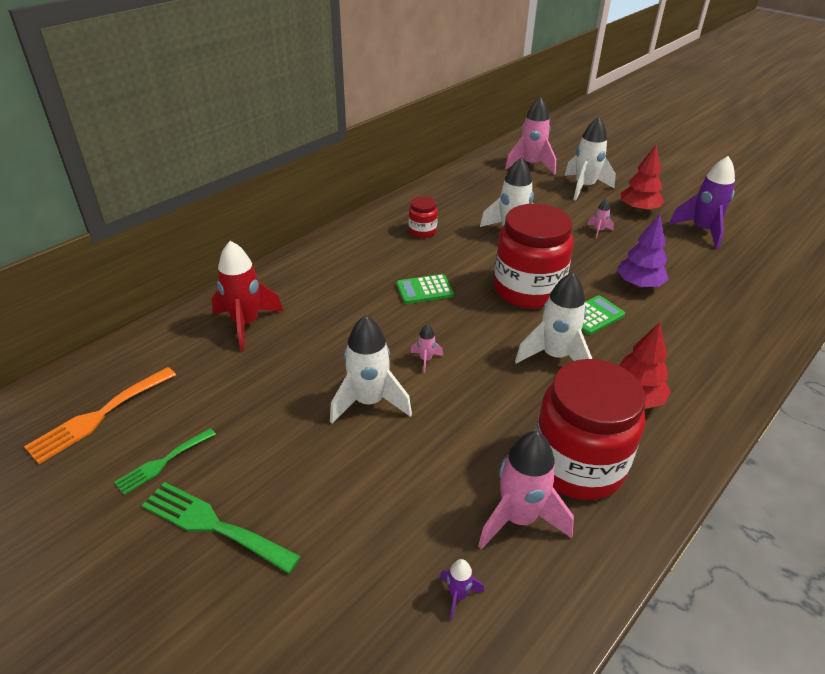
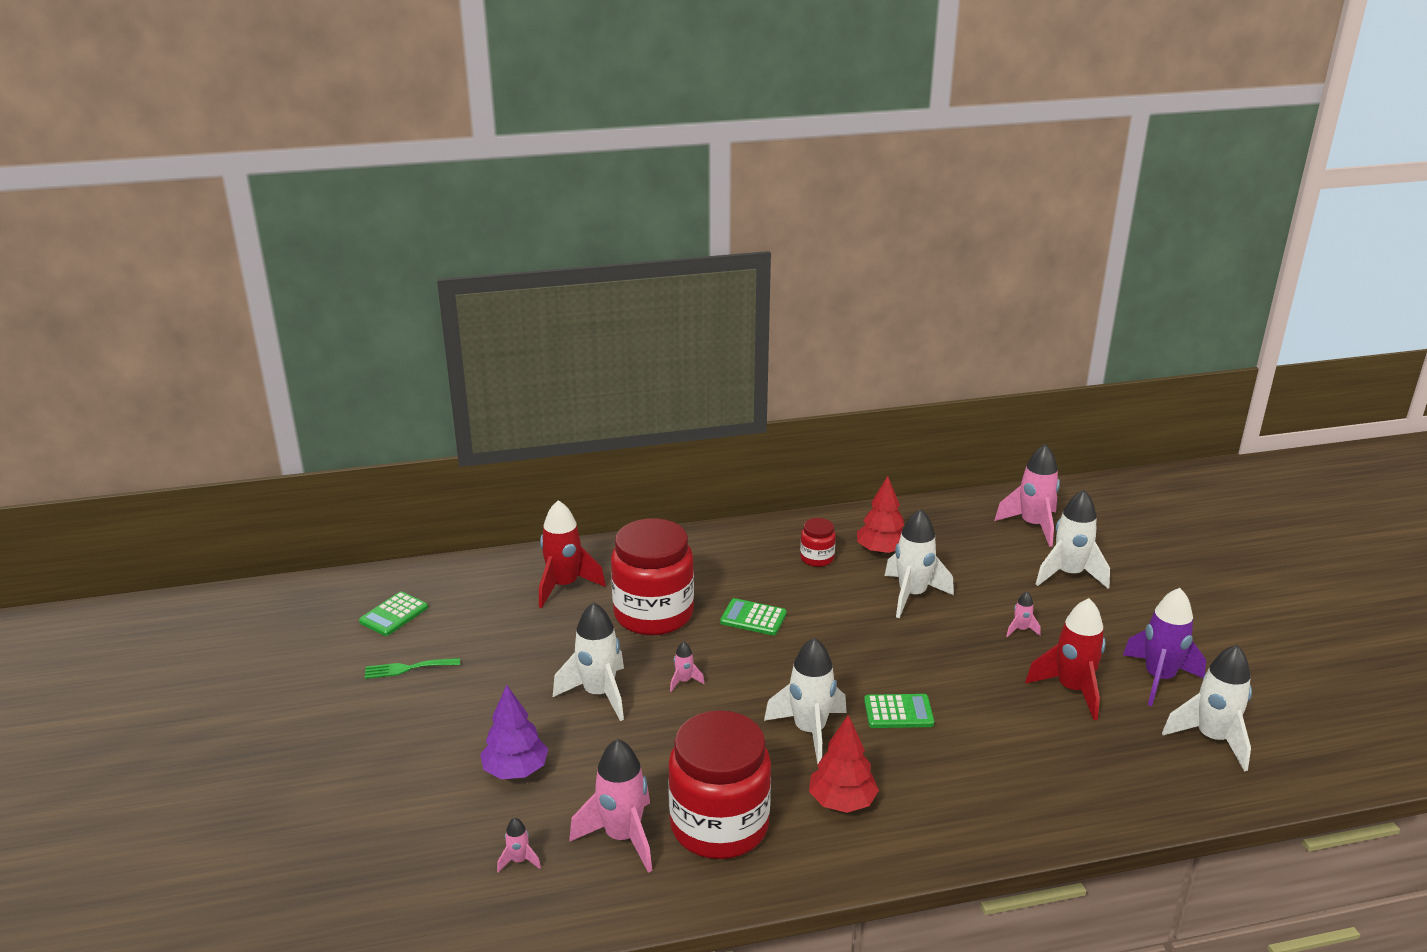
camera: 35 degrees right, 10 degrees down
orange fork [24,367,176,464] -> green calculator [359,591,428,636]
green fork [142,482,301,574] -> none
purple rocket [439,559,484,621] -> pink rocket [497,818,541,873]
red jar [494,204,573,308] -> red jar moved to [611,518,694,636]
purple tree [617,214,668,288] -> purple tree moved to [480,685,548,779]
red tree [620,145,664,212] -> red tree moved to [857,476,904,554]
none -> red rocket [1025,598,1106,720]
none -> white rocket [1162,645,1252,772]

